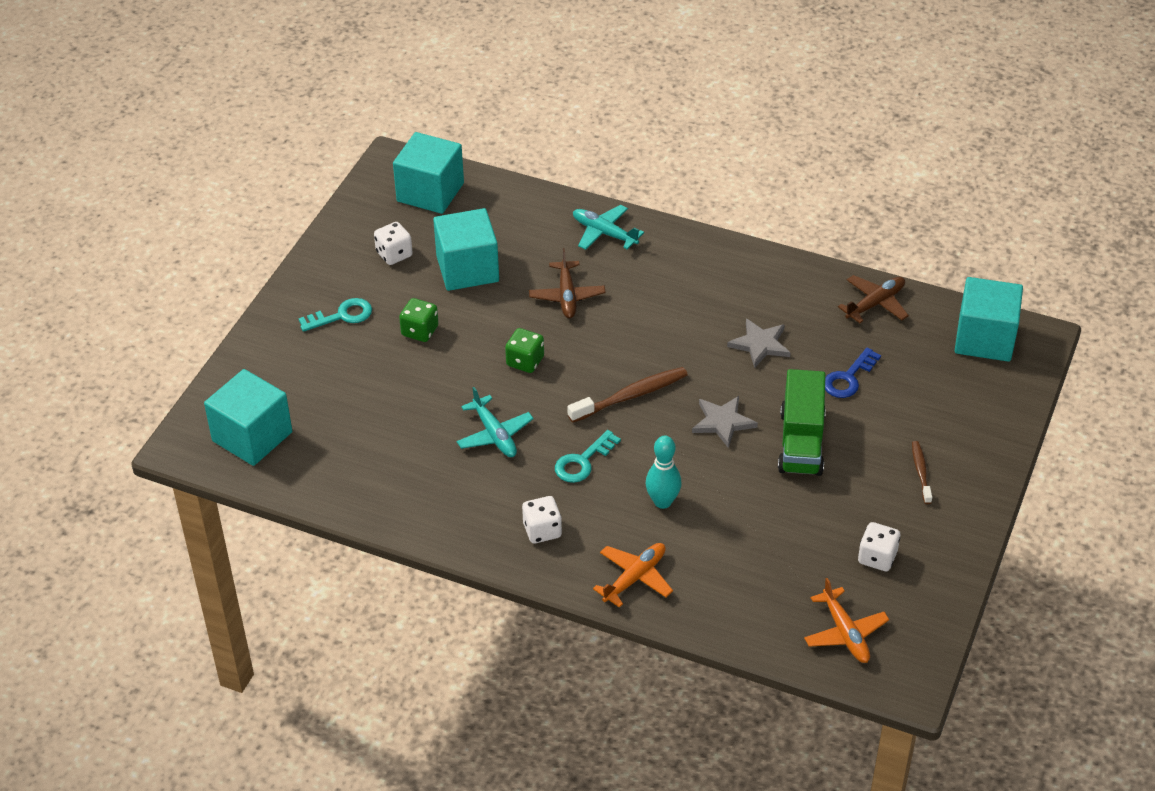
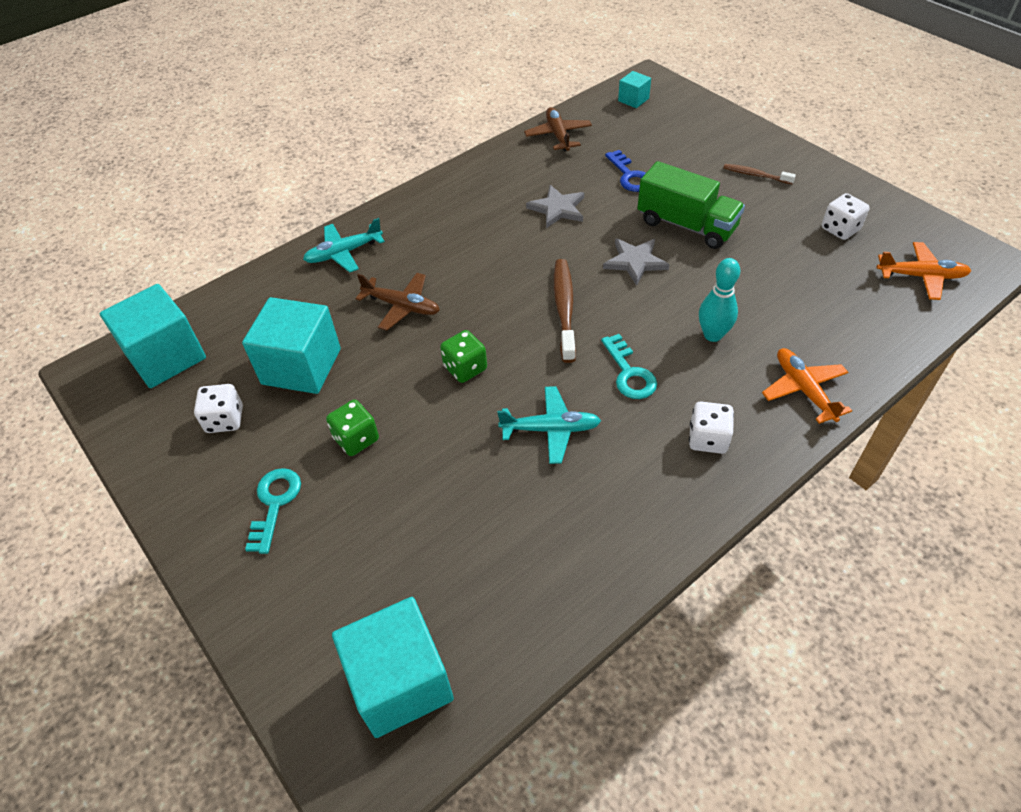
camera: 60 degrees left, 5 degrees up
turquoise cube [955,277,1023,362] -> turquoise cube [618,71,651,108], size x0.49

